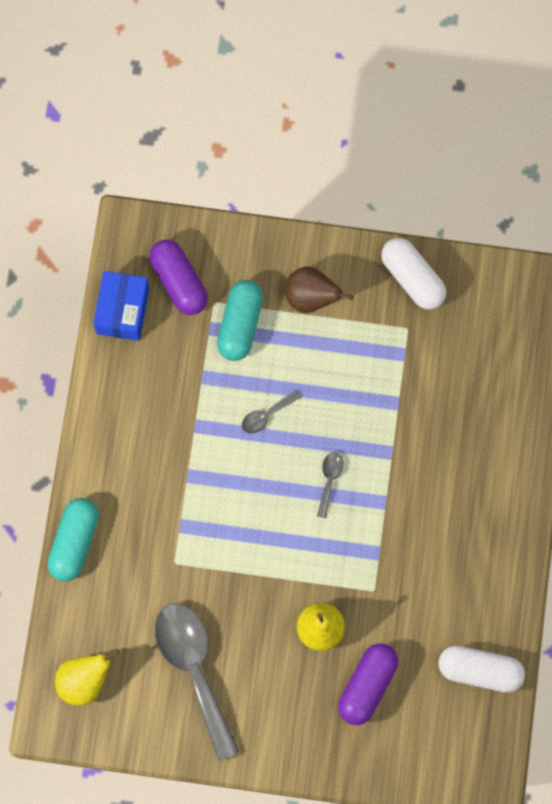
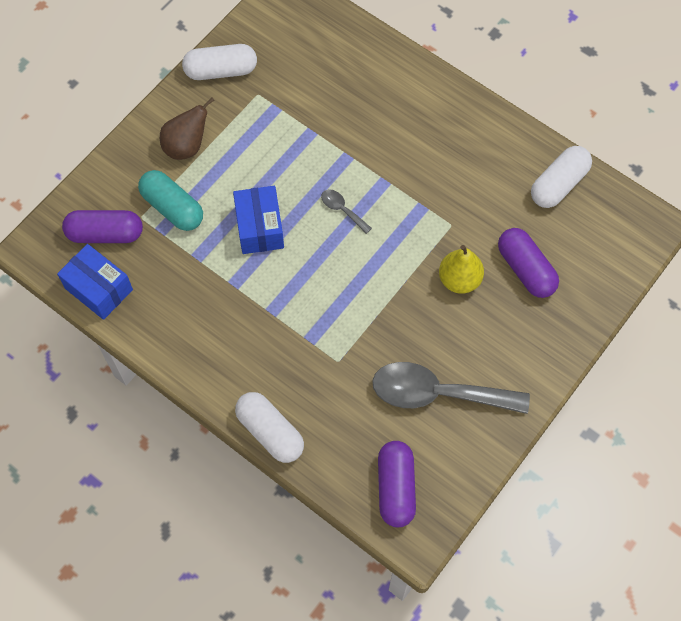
camera: 60 degrees left, 10 degrees down
turquoise capsule [47,498,99,581] -> white capsule [235,392,304,463]
yellow pear [55,649,119,706] -> purple capsule [378,441,416,527]
grey spoon [242,390,301,434] -> blue box [233,186,284,254]

